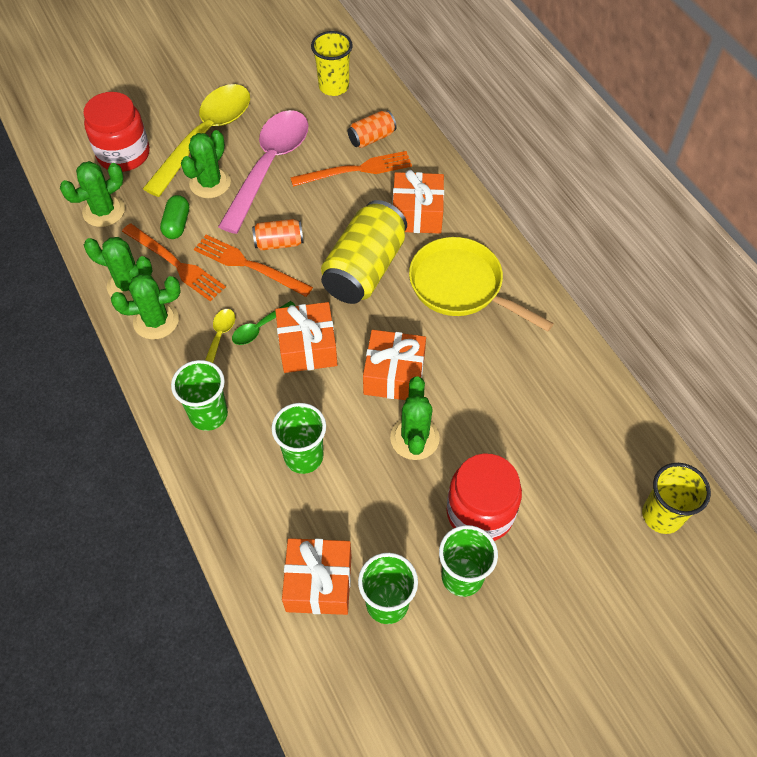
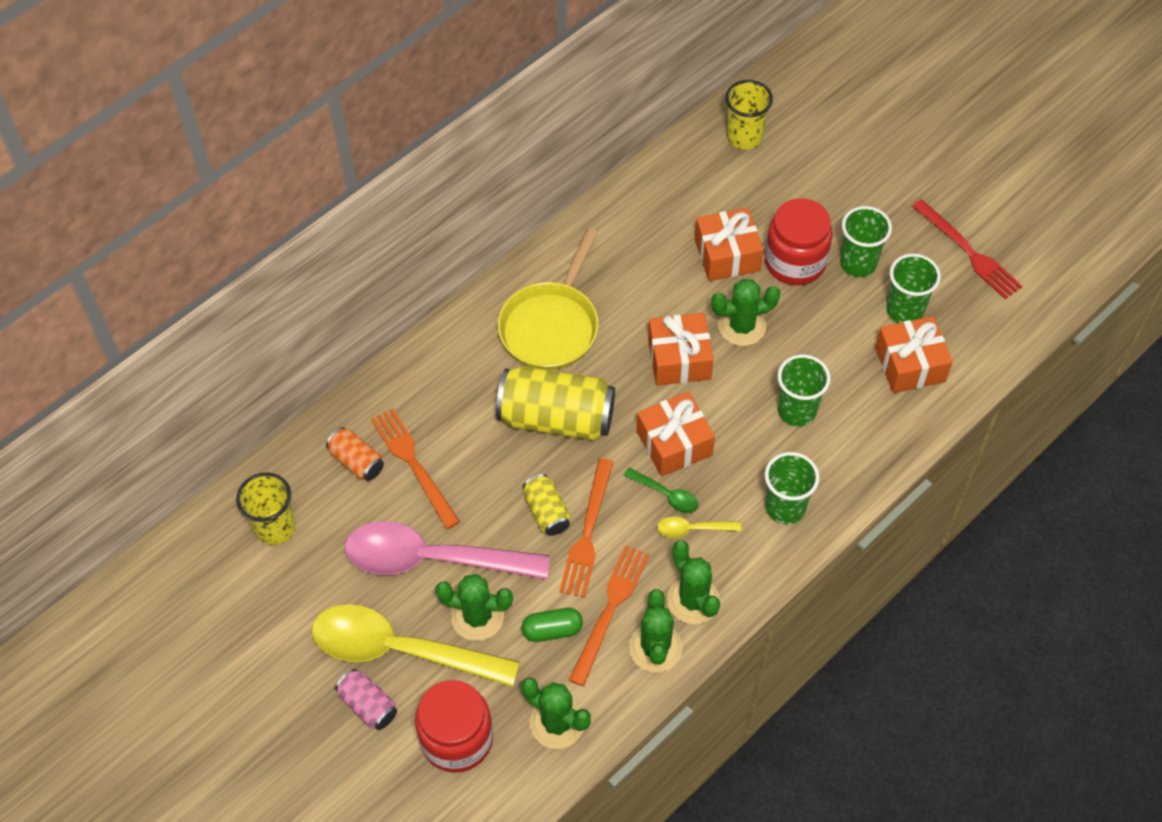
camera: 105 degrees left, 0 degrees up
orange can [252,219,304,250] -> yellow can [523,474,571,536]
orange gift [393,170,444,234] -> orange gift moved to [695,208,763,281]
none -> pink can [335,669,397,730]
none -> red fork [912,199,1023,299]

